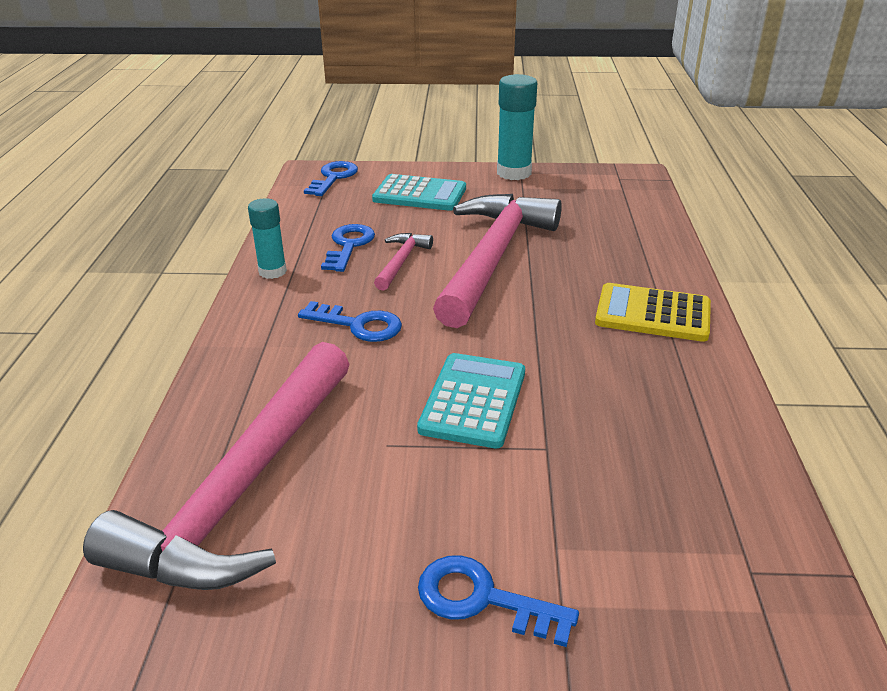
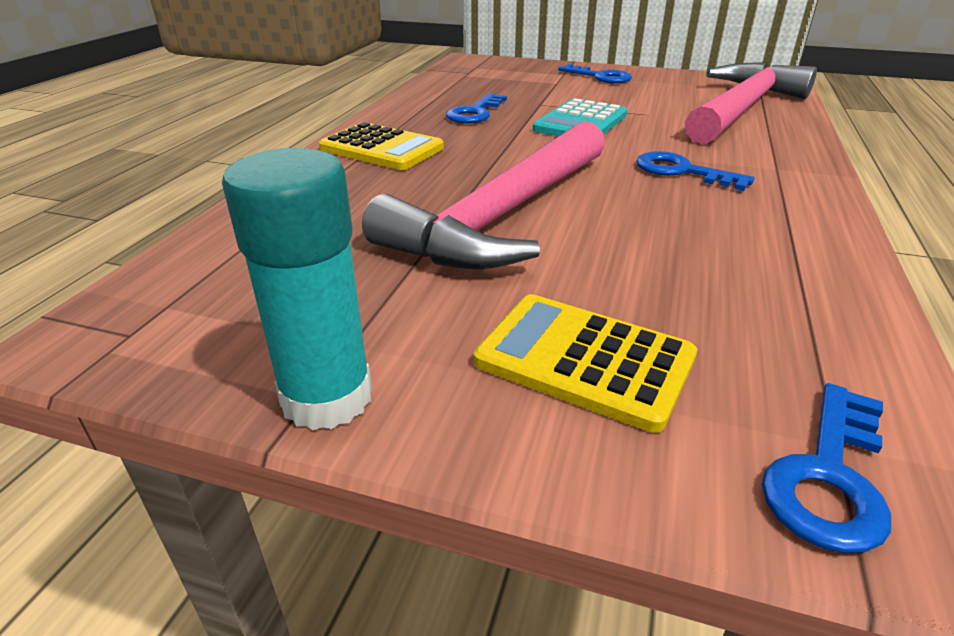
camera: 165 degrees left, 0 degrees up
turquoise glue stick [248,198,287,279] -> none
blue key [321,224,375,272] -> blue key moved to [446,93,507,124]
turquoise calculator [372,174,466,211] -> yellow calculator [474,294,697,433]
pink hammer [374,233,433,291] -> none

